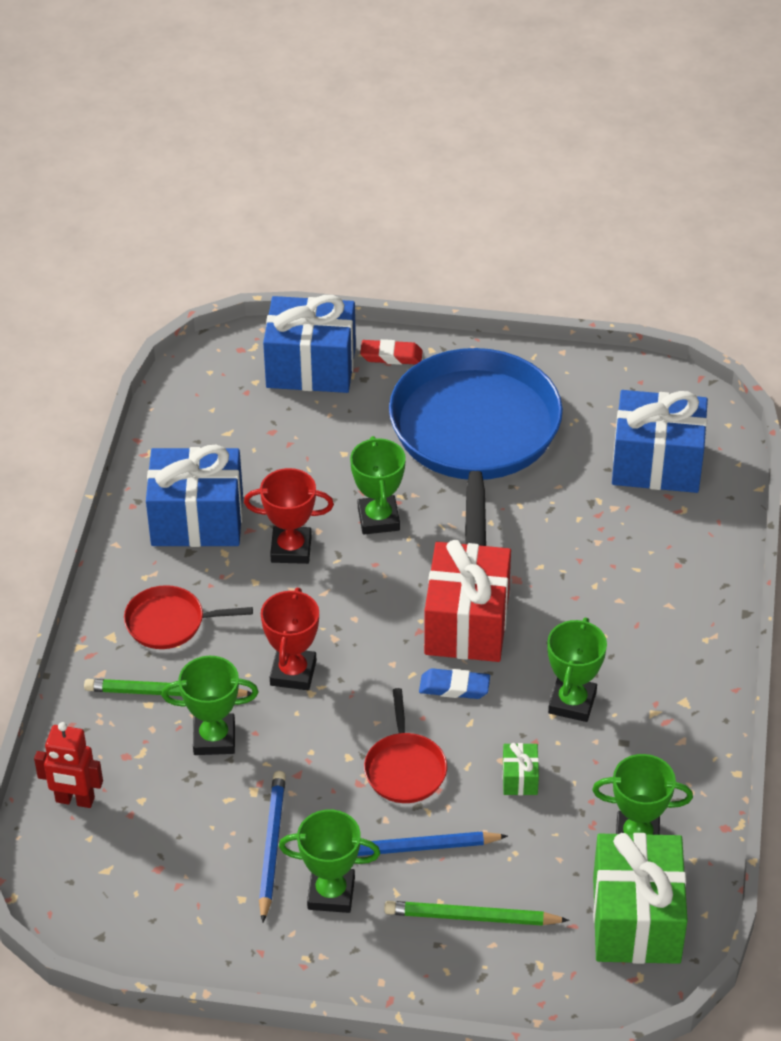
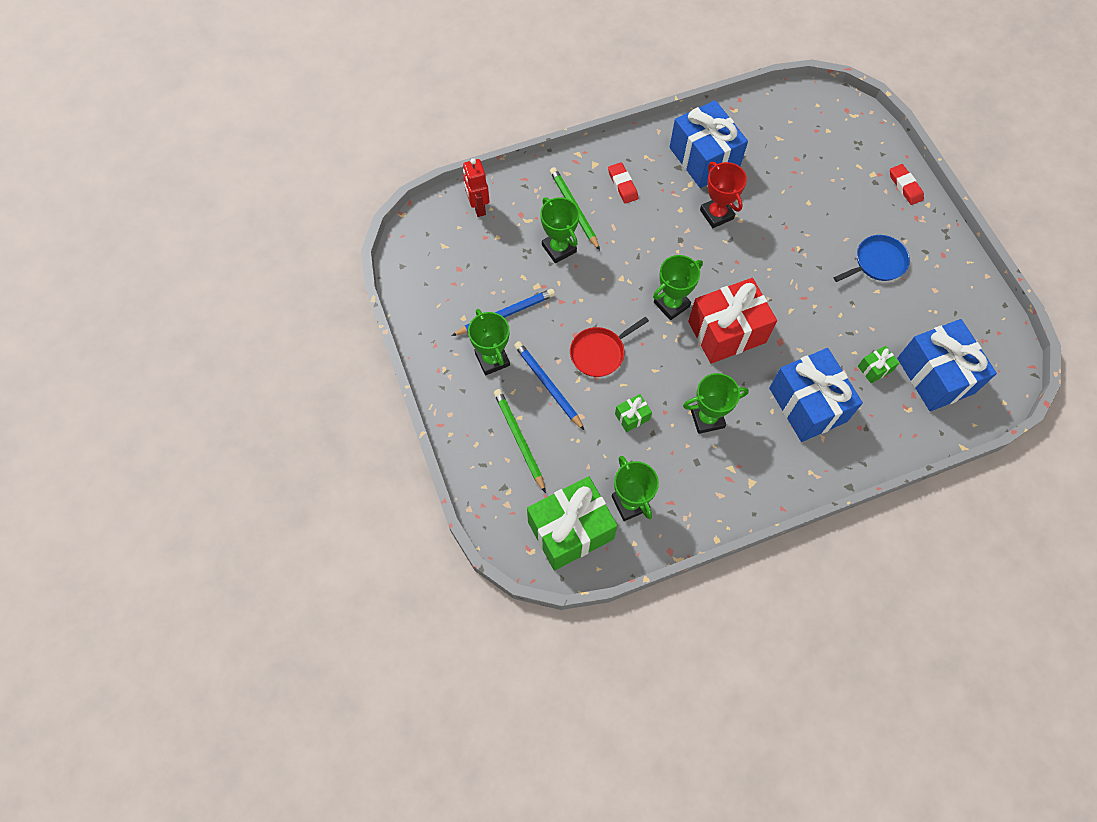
camera: 60 degrees right, 20 degrees up
red pan [124,585,253,649] -> red eraser [608,162,638,204]
red trophy [261,588,319,690] -> none
blue gift [263,295,356,393] -> blue gift moved to [769,348,863,442]
green trophy [350,436,406,534] -> green trophy moved to [653,255,703,320]
blue pan [389,348,563,546] -> blue pan [834,235,910,282], size x0.42
blue eraser [419,668,490,699] -> none
none -> green gift [858,346,899,383]

